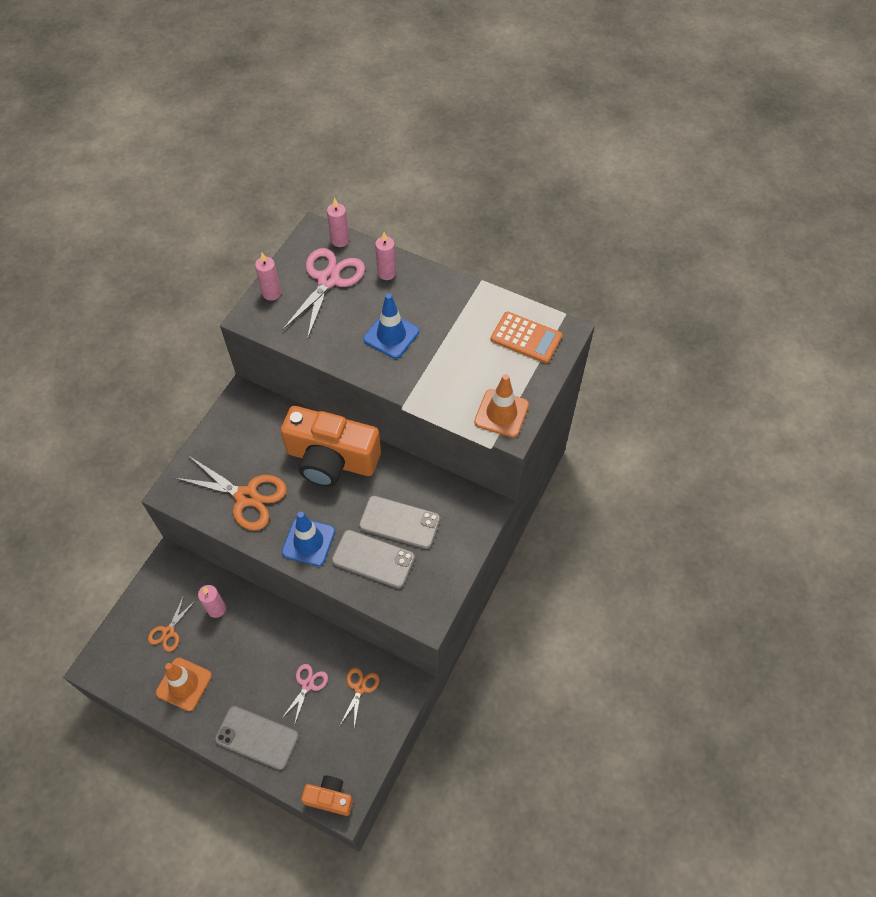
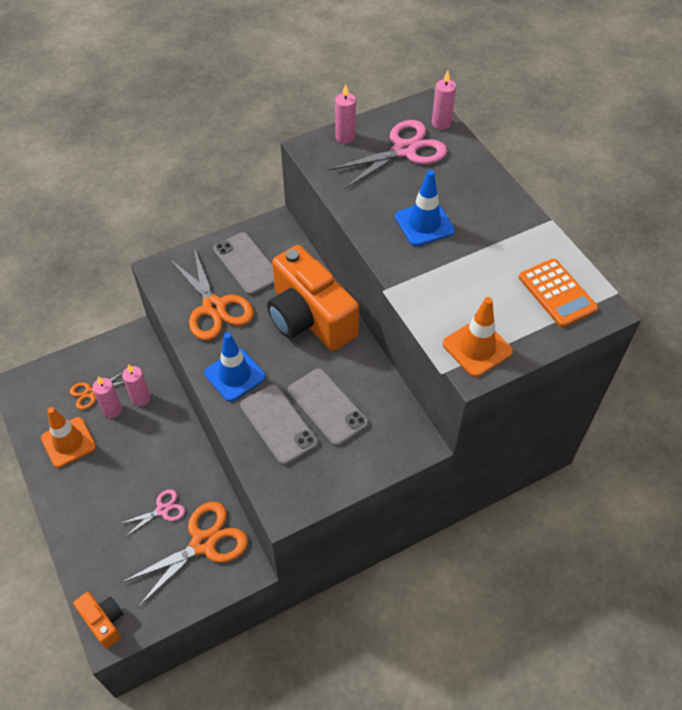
camera: 35 degrees right, 5 degrees down
grey phone [215,706,299,770] -> grey phone moved to [213,232,274,295]
orange scissors [340,668,379,728] -> orange scissors [122,502,248,607], size x1.89
pink candle [375,232,396,280] -> pink candle moved to [92,376,122,418]

